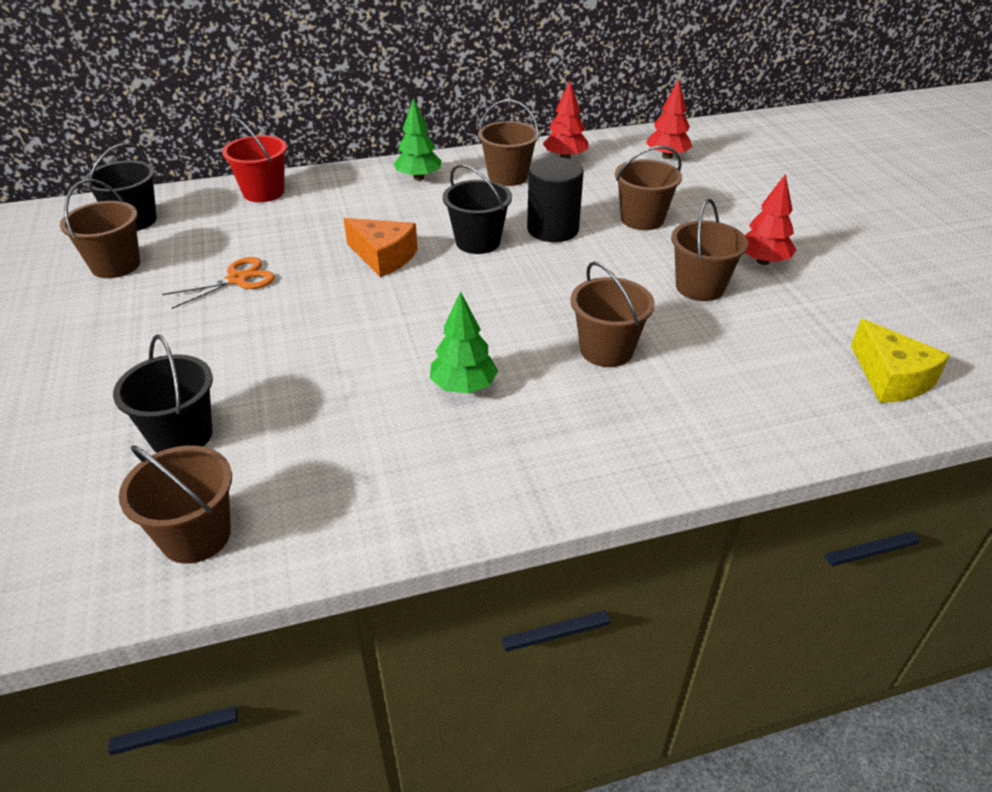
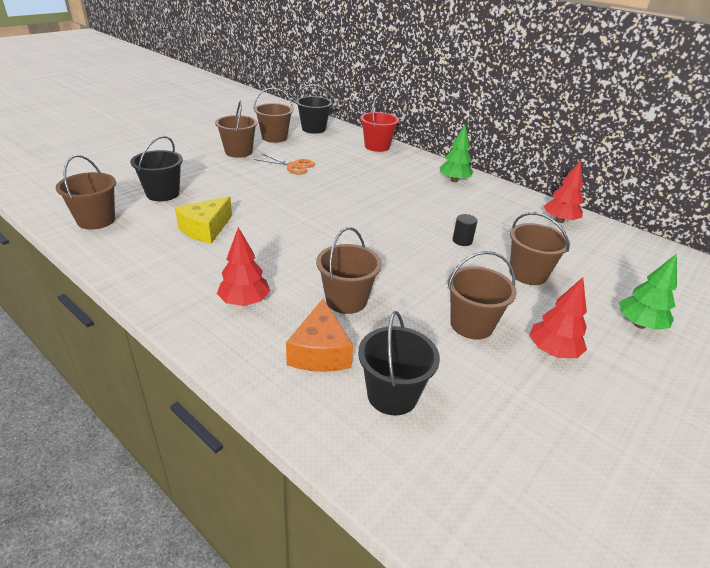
camera: 55 degrees right, 5 degrees down
orange cheese [344,218,418,277] -> orange cheese moved to [286,299,353,372]
green tree [430,291,498,394] -> green tree moved to [619,254,677,330]
black bucket [443,164,512,254] -> black bucket moved to [358,311,440,416]
brown bucket [478,100,539,186] -> brown bucket moved to [215,100,257,158]
black cylinder [527,157,584,242] -> black cylinder [453,214,477,246], size x0.49
red tree [646,79,692,159] -> red tree moved to [217,227,270,306]
yellow cheese [851,319,950,403] -> yellow cheese moved to [175,196,232,244]

